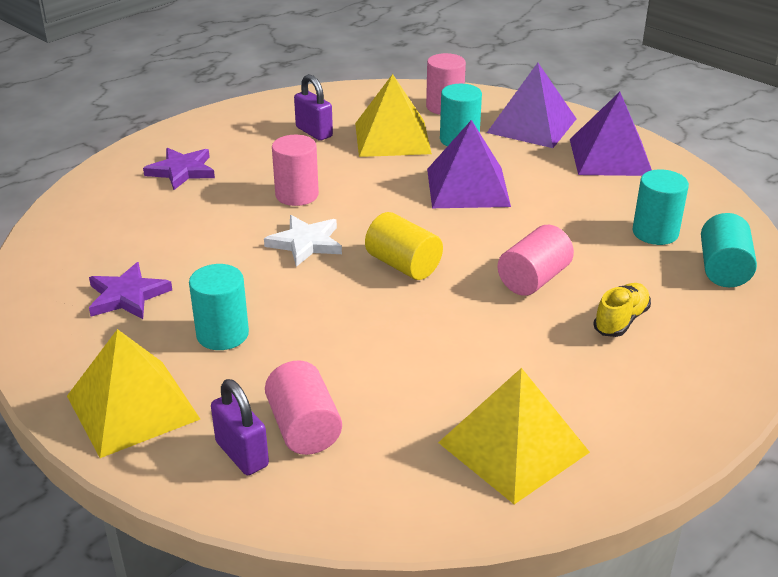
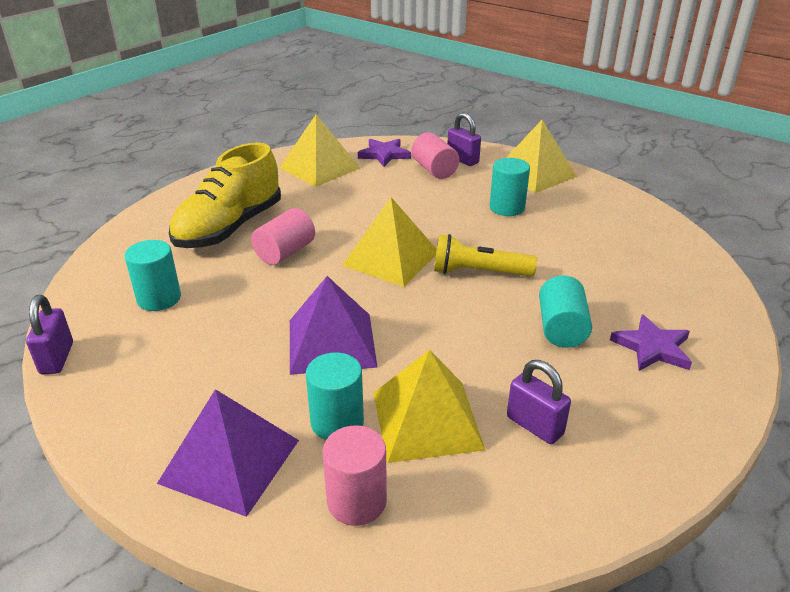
camera: 175 degrees right, 0 degrees up
purple star [89,262,172,319] -> purple star moved to [358,139,411,167]
white star [264,215,342,267] -> yellow flashlight [434,234,537,276]
pink cylinder [272,135,319,206] -> none
yellow cylinder [365,212,443,280] -> yellow pyramid [342,197,437,287]
purple pyramid [570,92,652,176] -> none
yellow shoe [593,283,651,337] -> yellow shoe [169,142,281,248], size x2.22
turquoise cylinder [701,213,757,287] -> turquoise cylinder moved to [539,275,592,348]
none -> purple padlock [26,295,73,375]

